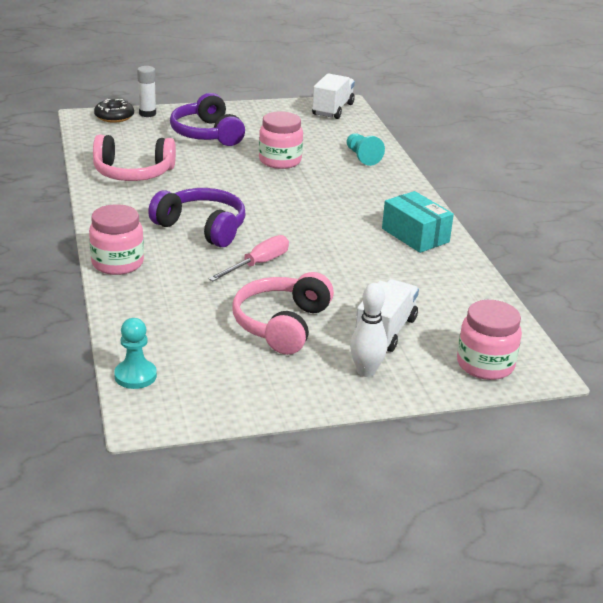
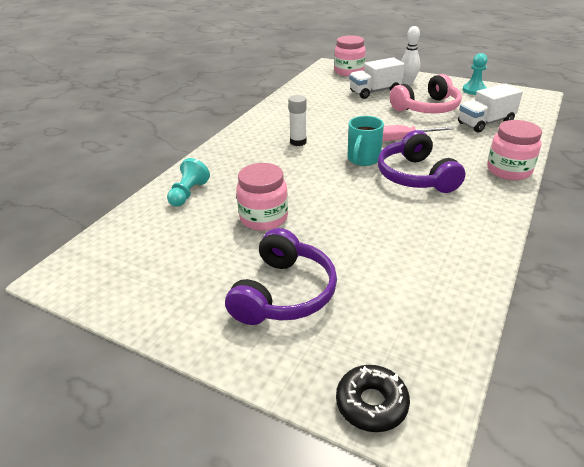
camera: 135 degrees left, 5 degrees up
pink headphones [93,135,176,181] -> none
turquoise pawn [114,318,157,389] -> turquoise pawn moved to [463,53,488,95]
white glue stick [137,66,156,117] -> white glue stick moved to [288,95,307,146]
white truck [312,73,355,119] -> white truck moved to [458,83,523,133]
turquoise box [382,191,454,253] -> none
none -> turquoise mug [348,116,384,166]

